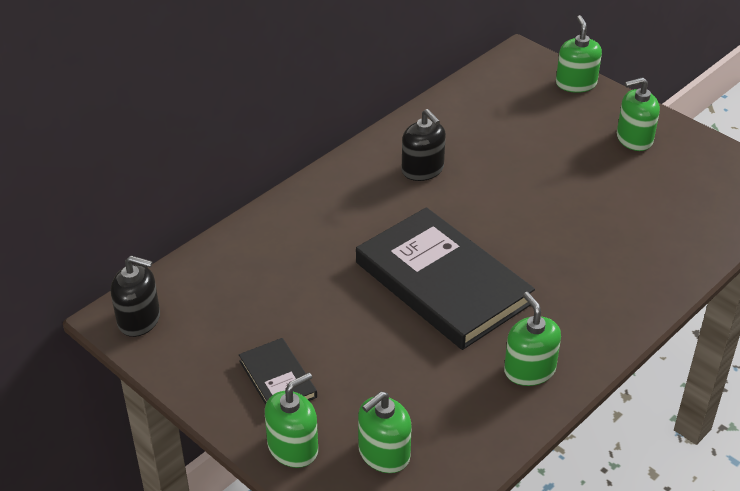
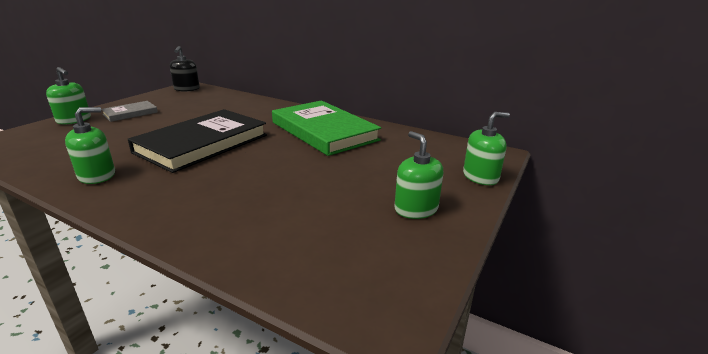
camera: 75 degrees right, 15 degrees down
black book [239,338,317,405] -> grey book [101,101,158,122]
green soap dispenser [358,391,412,473] -> none
black soap dispenser [402,109,446,181] -> green book [272,100,381,156]

